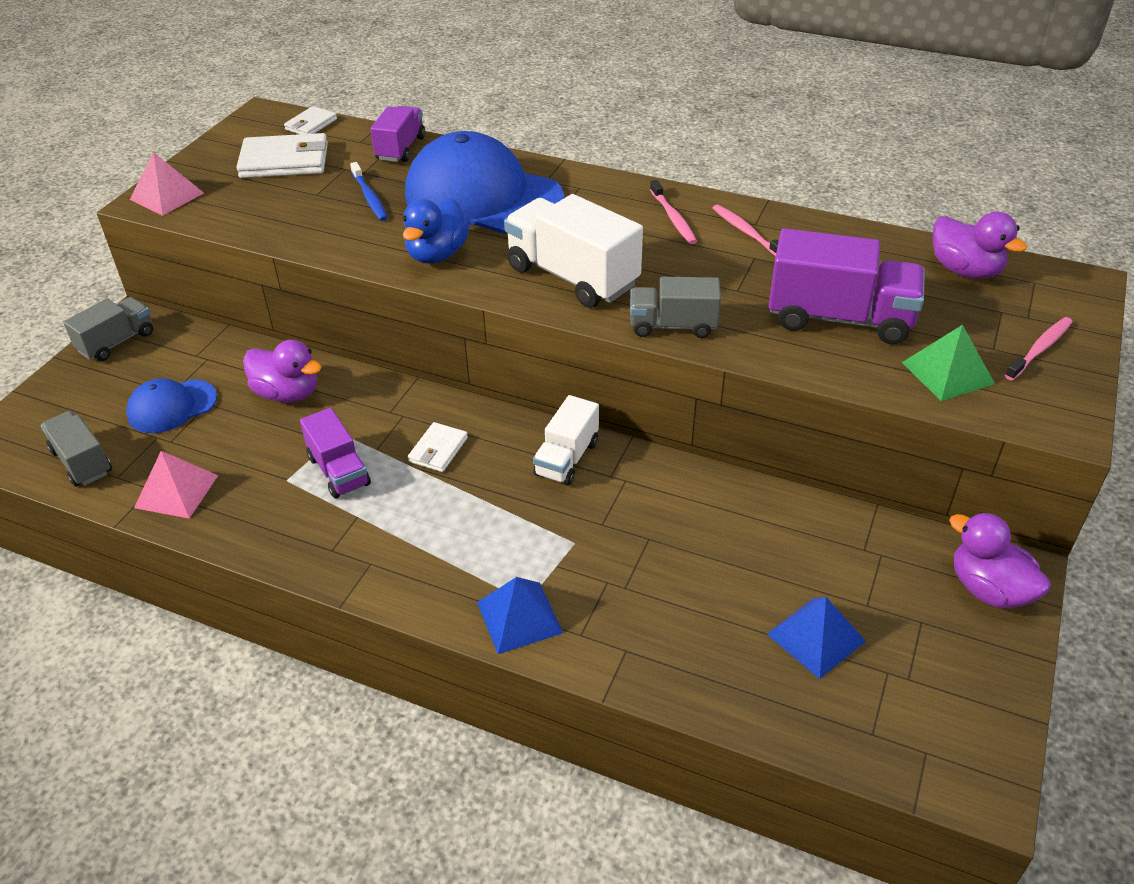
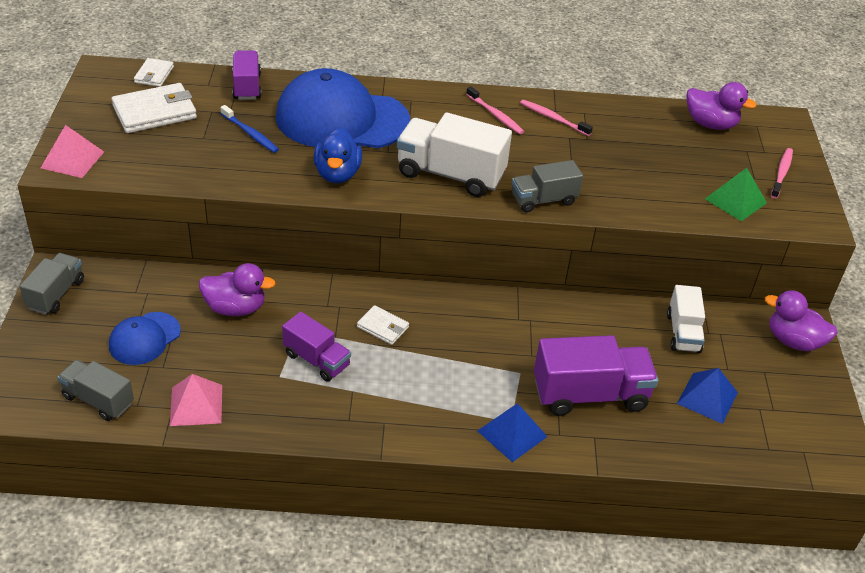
camera: 25 degrees left, 0 degrees up
white wallet [408,422,468,472] -> white wallet turned 60 degrees counterclockwise [357,305,409,345]
white truck [533,395,599,486] -> white truck moved to [667,285,705,353]
purple truck [768,228,925,344] -> purple truck moved to [534,335,658,416]

